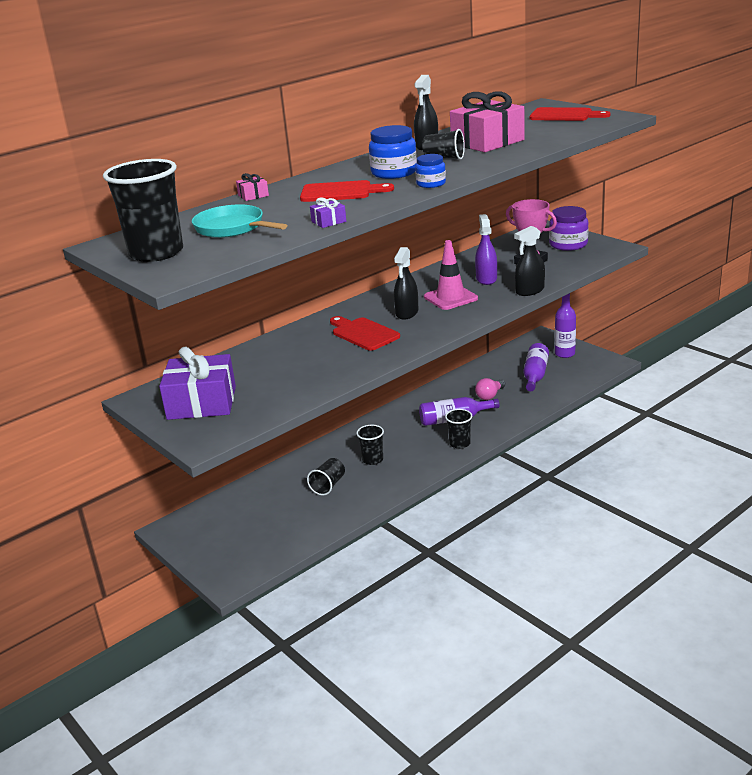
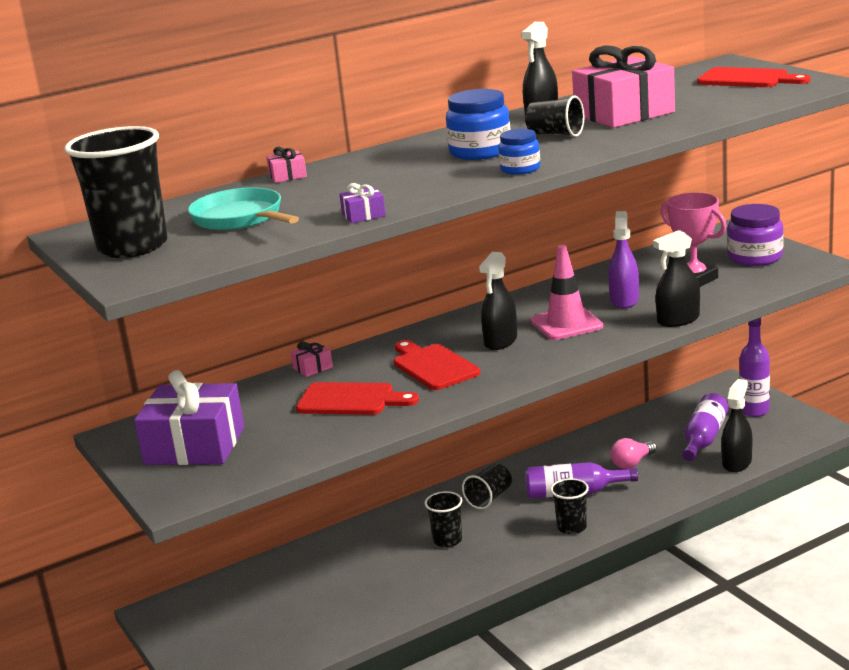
camera: 10 degrees right, 5 degrees down
red cutting board [300,180,394,202] -> red cutting board moved to [296,382,419,415]
black cup [307,458,345,495] -> black cup moved to [462,464,512,509]
none -> pink gift [291,342,333,377]
none -> black spray bottle [721,379,752,472]

